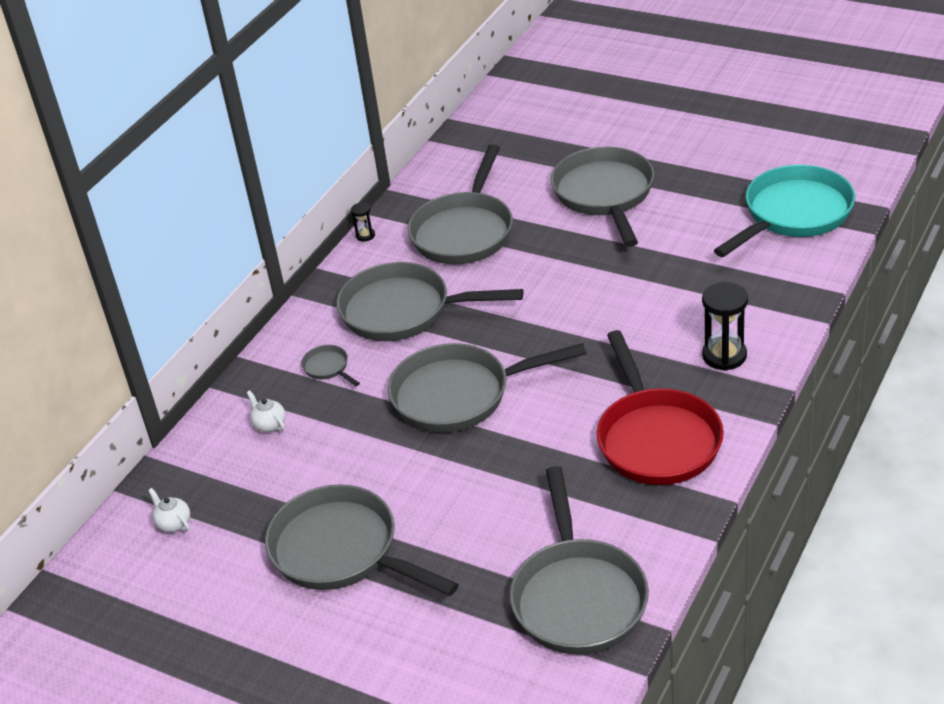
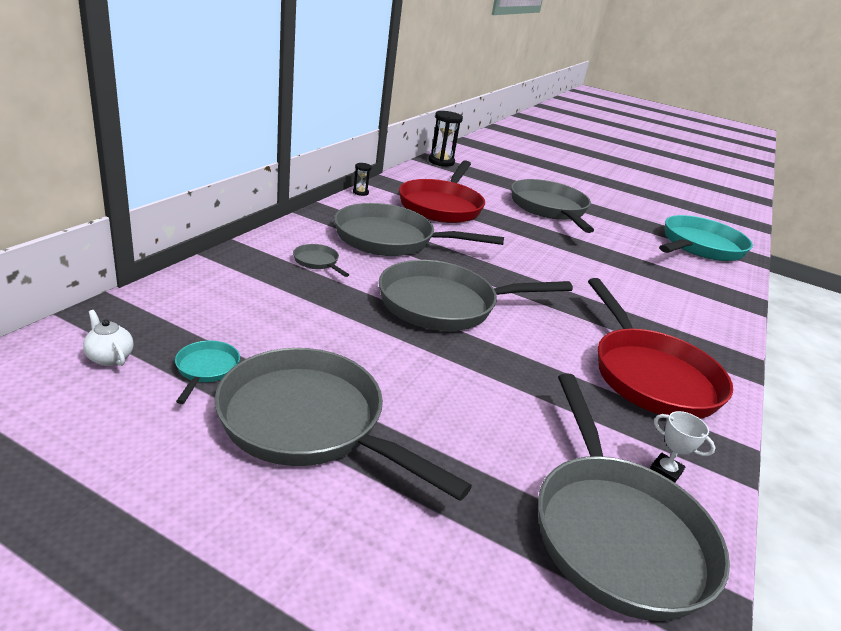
camera: 10 degrees left, 10 degrees down
white teapot [247,390,285,432] -> none
grey pan [407,144,513,264] -> red pan [399,160,485,223]
black hourglass [702,282,748,371] -> black hourglass moved to [429,111,463,166]
none -> turquoise pan [175,341,240,404]
none -> white trophy [650,411,716,483]

